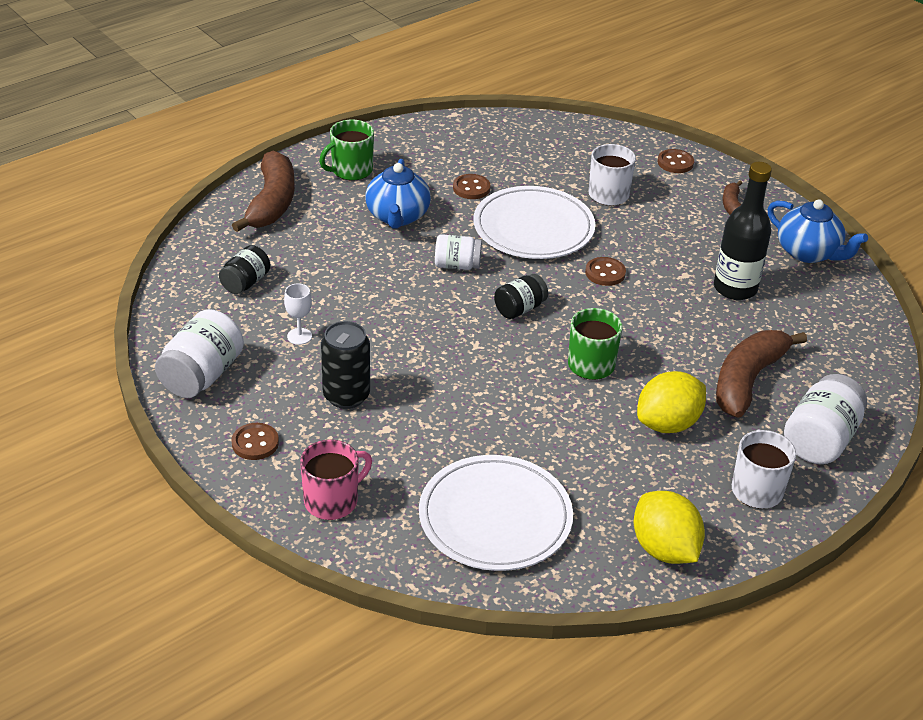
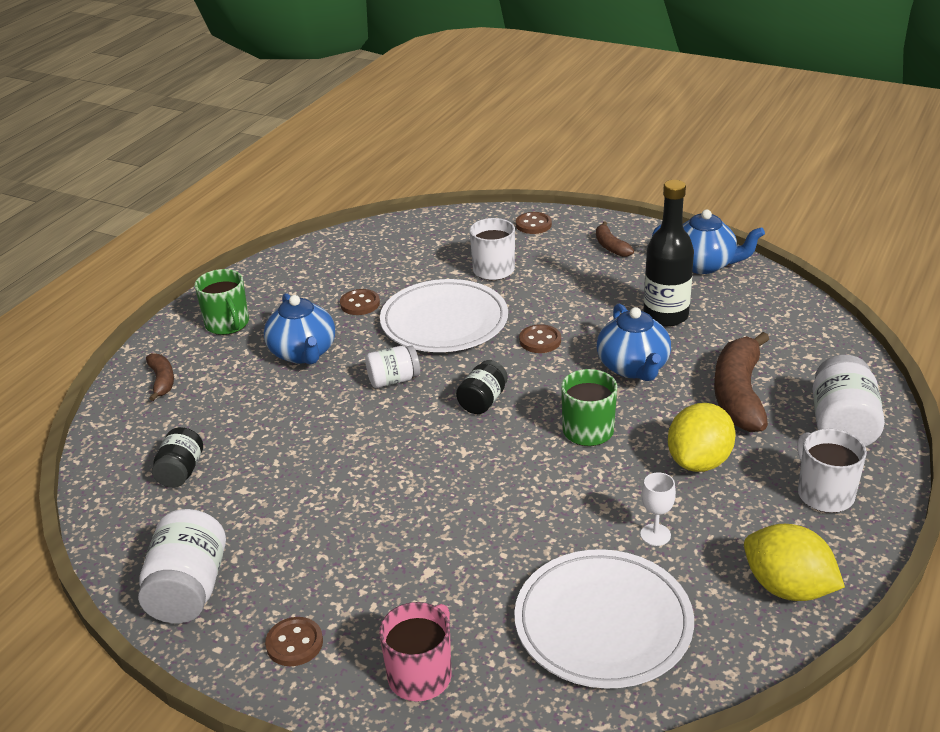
camera: 20 degrees left, 5 degrees down
brown banana [232,150,295,232] -> brown banana [146,353,174,401], size x0.51
white goblet [284,283,312,345] -> white goblet moved to [640,472,676,546]
green mug [319,120,374,181] -> green mug turned 60 degrees counterclockwise [195,269,249,335]
black can [321,321,370,409] -> none
none -> blue teapot [597,303,671,381]

